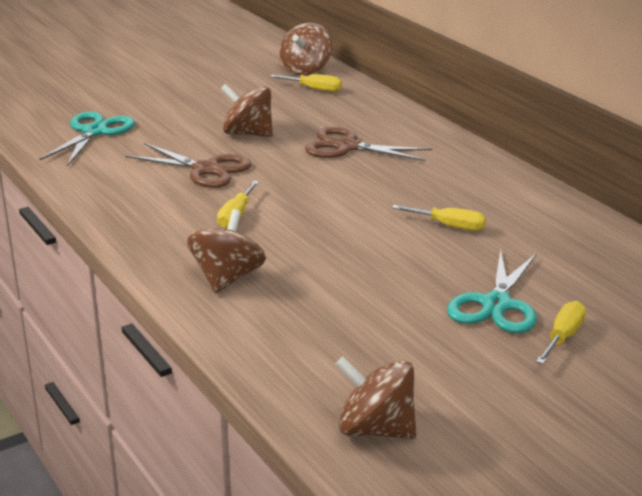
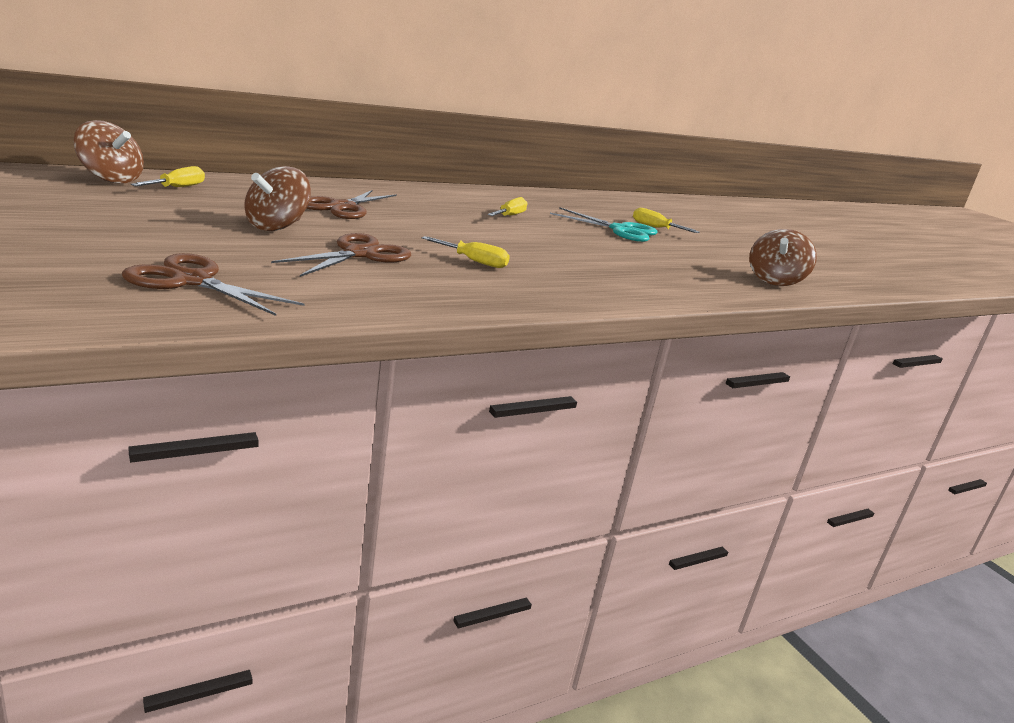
camera: 90 degrees left, 5 degrees down
turquoise scissors [39,112,135,166] -> brown scissors [122,253,304,316]
brown spinning top [187,209,266,293] -> none

